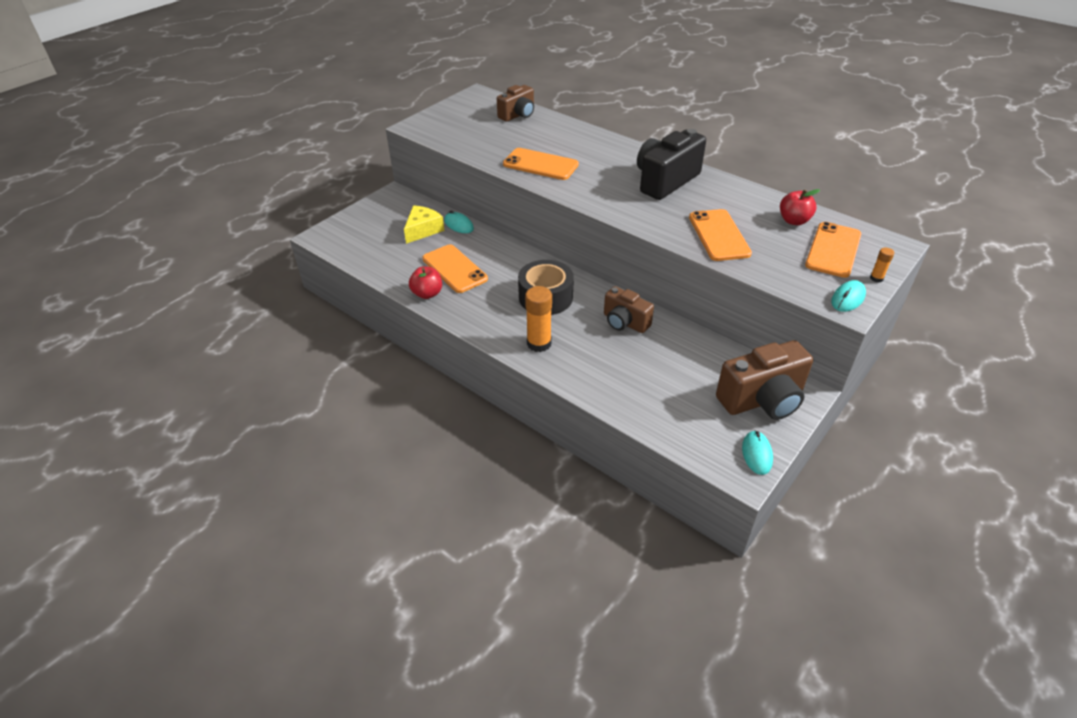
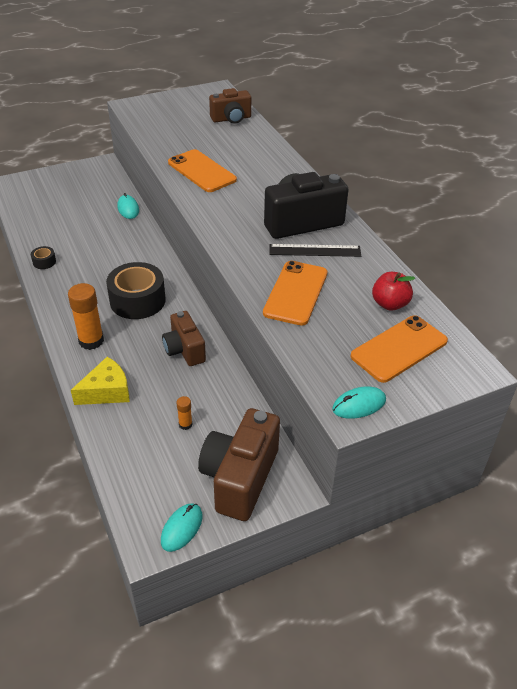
camera: 25 degrees right, 0 degrees up
yellow cheese [404,205,444,244] -> yellow cheese moved to [71,357,130,405]
red apple [409,267,442,299] -> black tape [31,246,56,269]
orange phone [422,244,488,293] -> none
brown camera [716,340,813,420] -> brown camera turned 105 degrees clockwise [198,408,280,521]
orange glue stick [870,248,894,283] -> orange glue stick moved to [176,396,192,430]
none -> black ruler [269,244,361,257]

